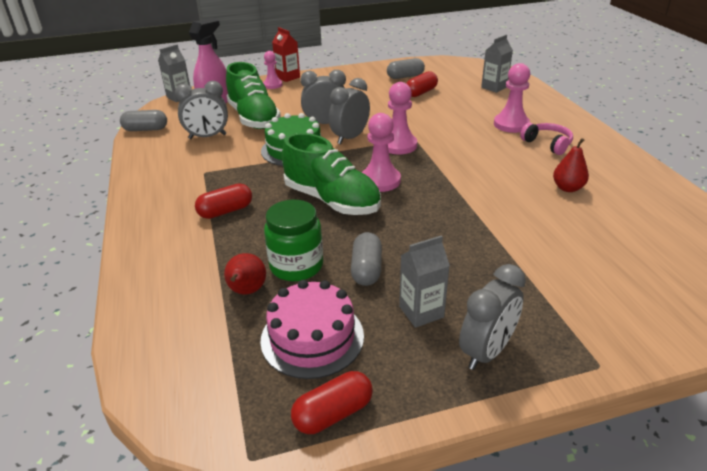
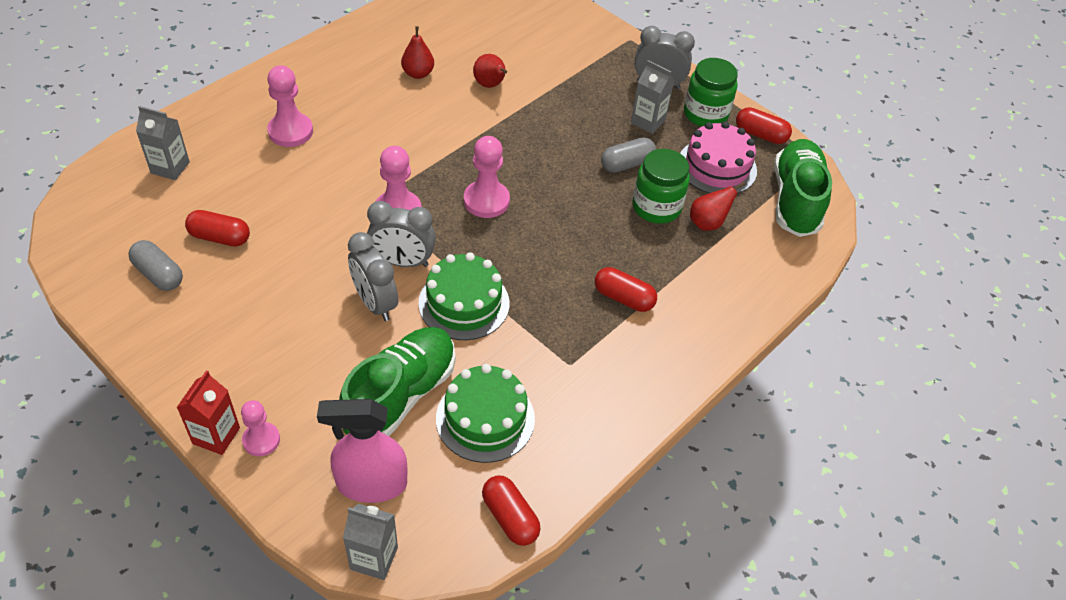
camera: 125 degrees left, 15 degrees up
grey capsule [120,110,167,131] -> red capsule [482,475,541,546]
grey clock [175,81,228,139] -> green cake [436,364,535,463]
green shoe [282,133,381,215] -> green shoe moved to [774,139,832,237]
pink headphones [520,123,573,155] -> none
none -> red pear [473,54,507,88]
none -> green jar [684,58,738,127]

